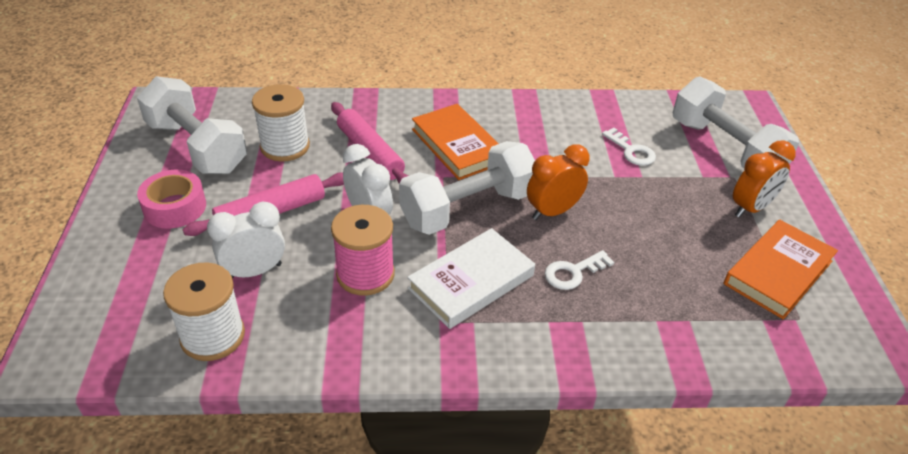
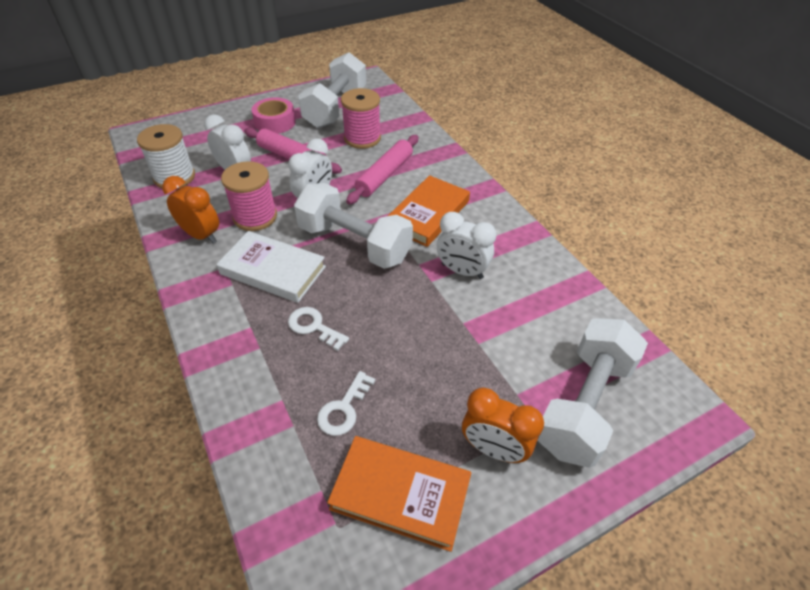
camera: 65 degrees right, 5 degrees up
white spool [252,84,310,162] -> pink spool [341,88,381,149]
orange clock [527,144,590,220] -> orange clock moved to [162,176,219,244]
white key [602,128,656,166] -> white key moved to [317,371,376,436]
none -> white clock [437,212,497,279]

